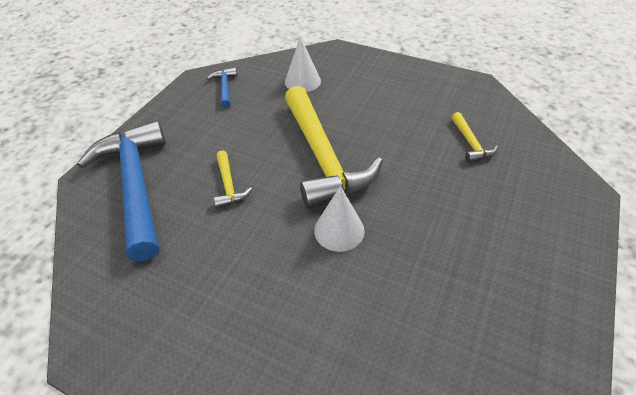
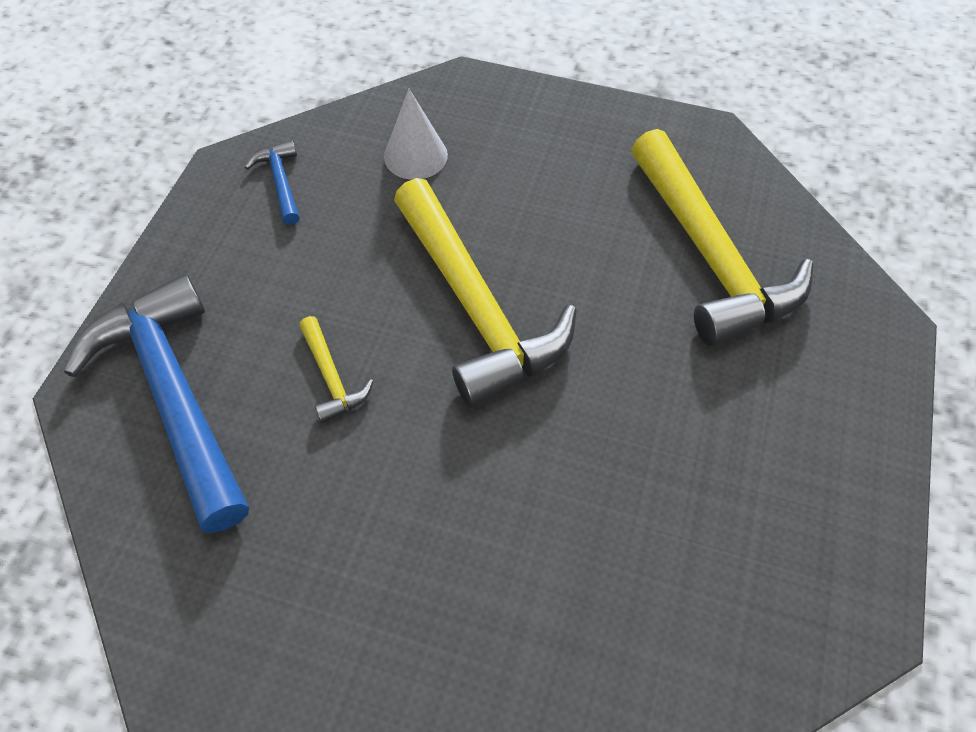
camera: 10 degrees left, 10 degrees up
white cone [314,186,364,252] -> none
yellow hammer [451,112,498,163] -> yellow hammer [632,129,813,346], size x2.34

